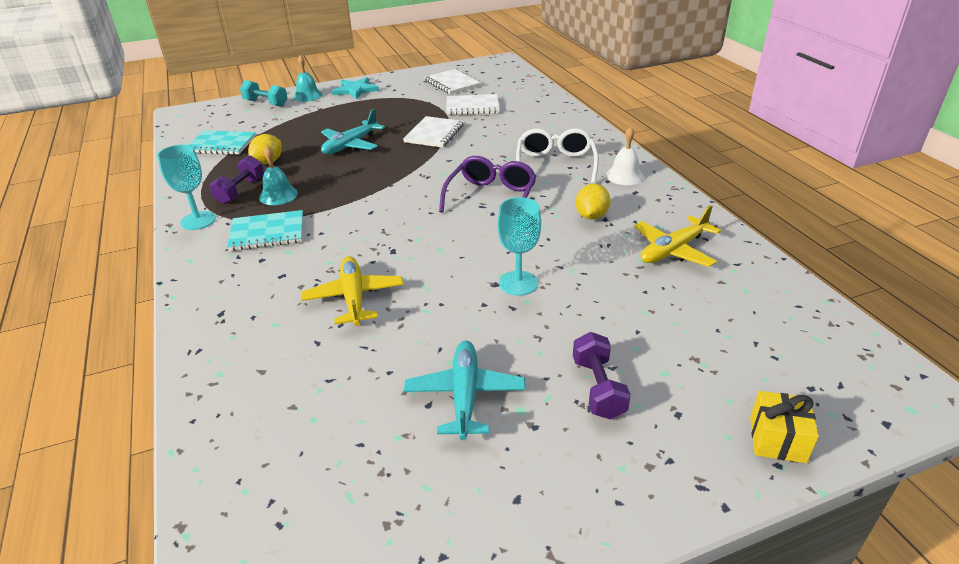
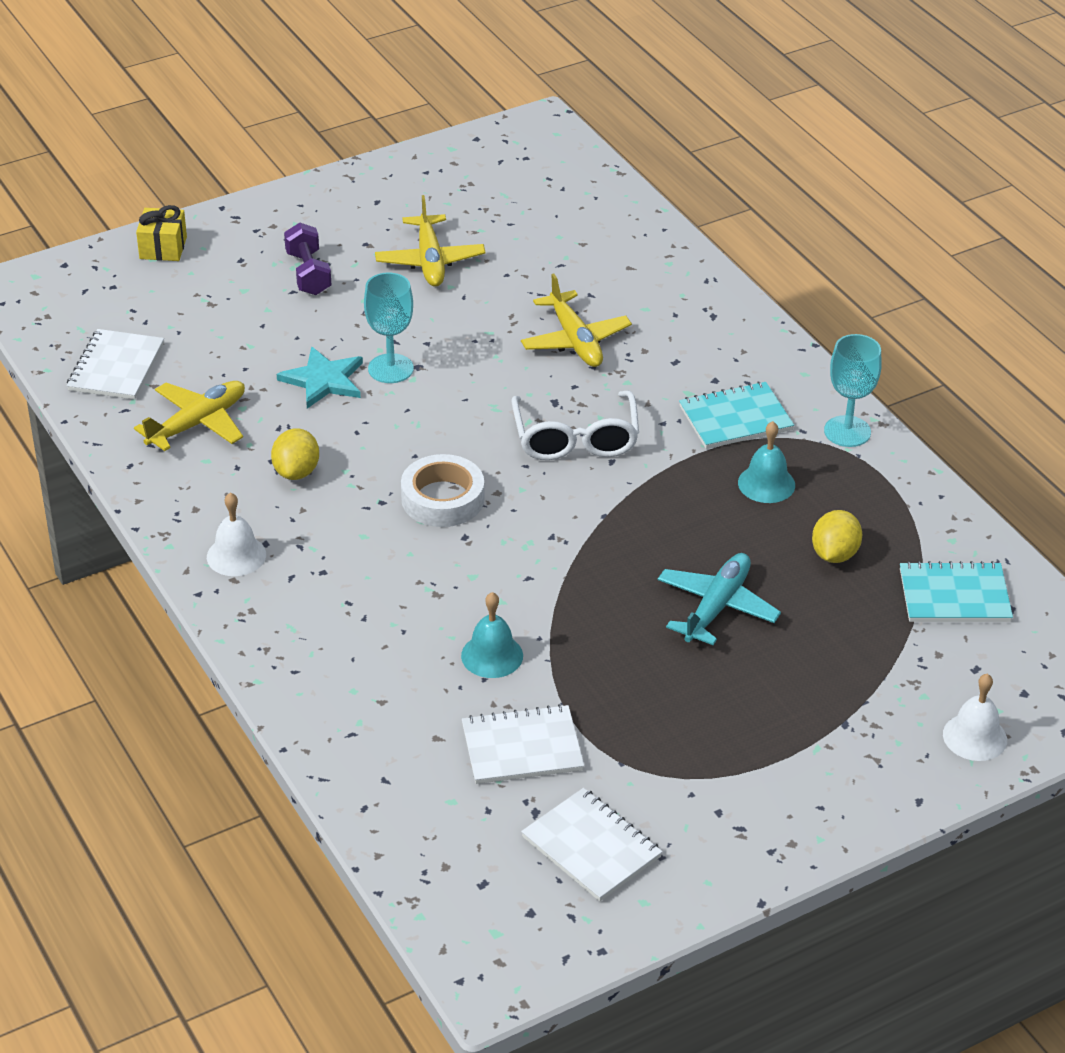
camera: 170 degrees right, 5 degrees up
purple dumbbell [209,155,264,204] -> none
turquoise dumbbell [240,80,288,107] -> white bell [943,674,1007,761]
turquoise bell [293,55,323,102] -> turquoise bell moved to [461,592,523,678]
turquoise star [332,77,379,99] -> turquoise star moved to [277,346,363,408]
white notebook [403,116,464,148] -> white notebook moved to [67,329,164,400]
turquoise plane [404,340,526,440] -> yellow plane [375,195,486,287]
purple glasses [439,156,537,212] -> white tape [401,454,484,527]
white glasses [516,128,599,184] -> white glasses moved to [512,391,639,460]

